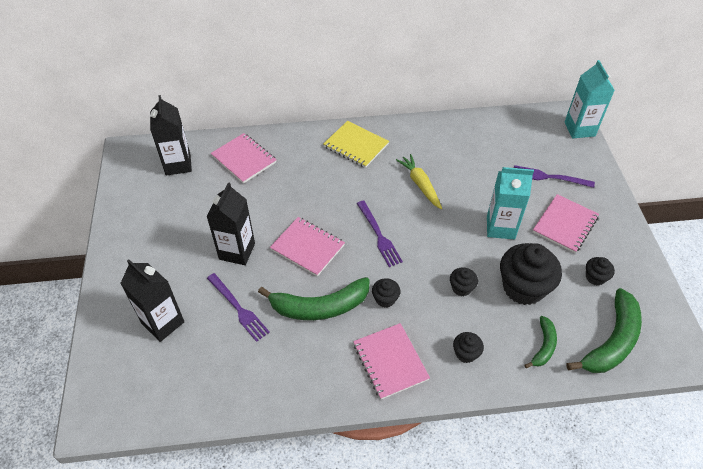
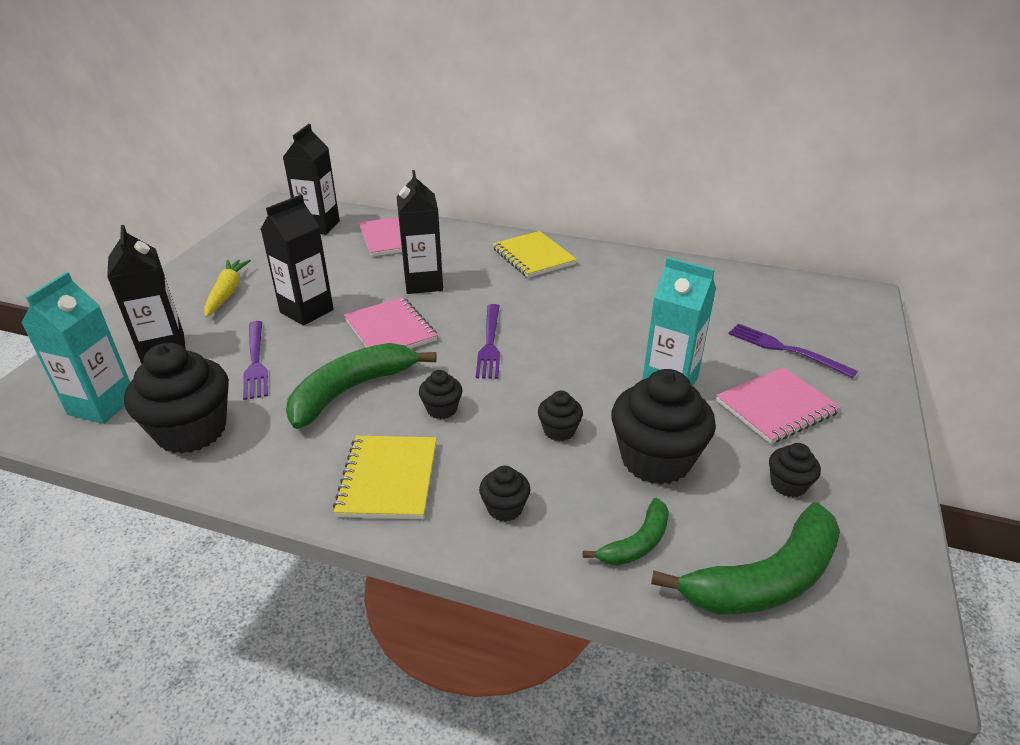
camera: 25 degrees right, 15 degrees down
green banana [258,277,370,320] -> green banana turned 120 degrees clockwise [286,343,437,429]
pink notebook [353,323,430,399] -> yellow notebook [333,436,437,519]
yellow carrot [396,154,442,209] -> yellow carrot moved to [204,259,251,317]
turquoise carton [565,60,615,138] -> turquoise carton moved to [22,272,130,424]
none -> black cupcake [124,343,229,454]
none -> black carton [397,170,443,294]

